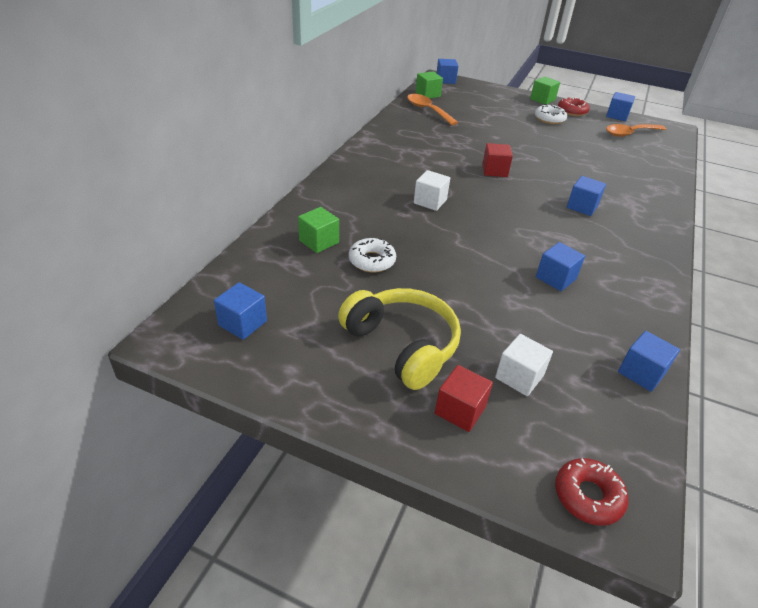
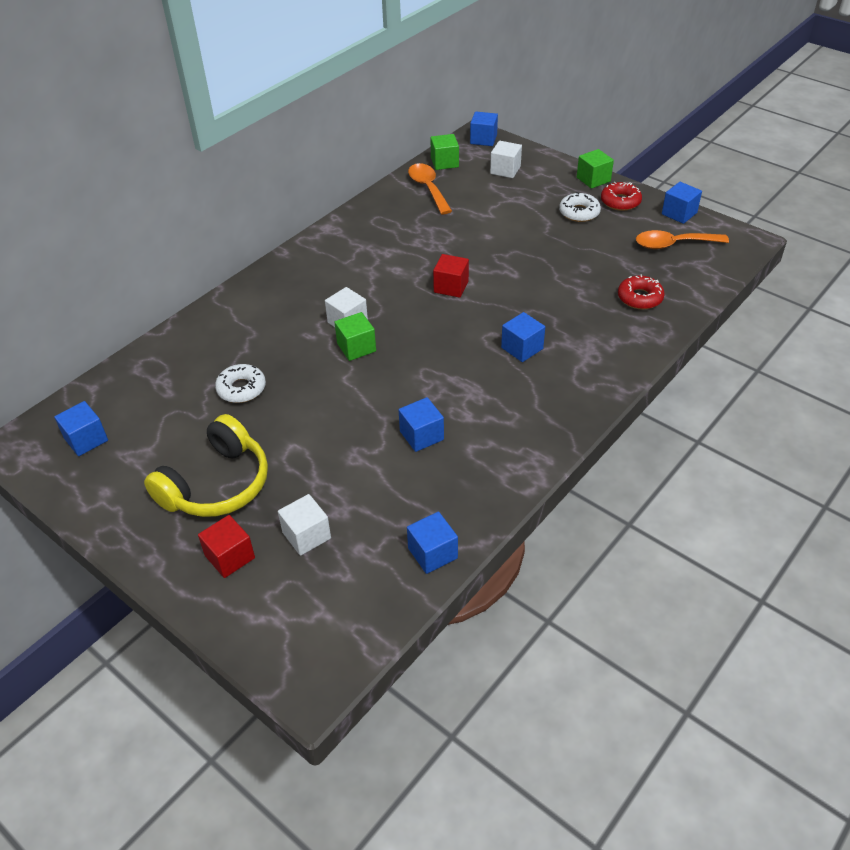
camera: 20 degrees right, 5 degrees up
green cube [298,207,339,253] -> green cube moved to [335,312,376,361]
yellow headphones [338,288,461,390] -> yellow headphones turned 60 degrees clockwise [144,414,268,517]
red donut [555,458,628,526] -> red donut moved to [618,274,665,310]
none -> white cube [490,141,522,178]

